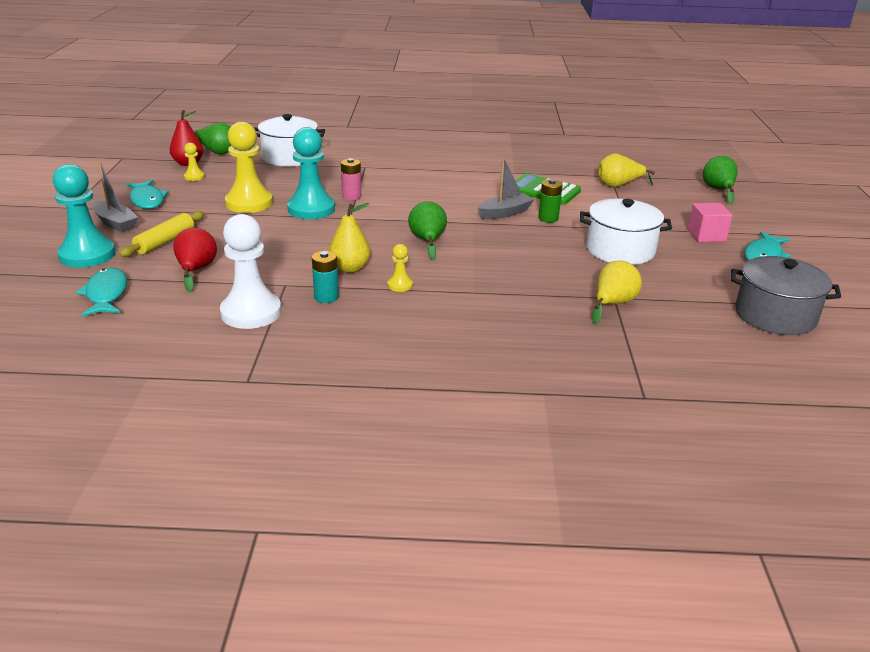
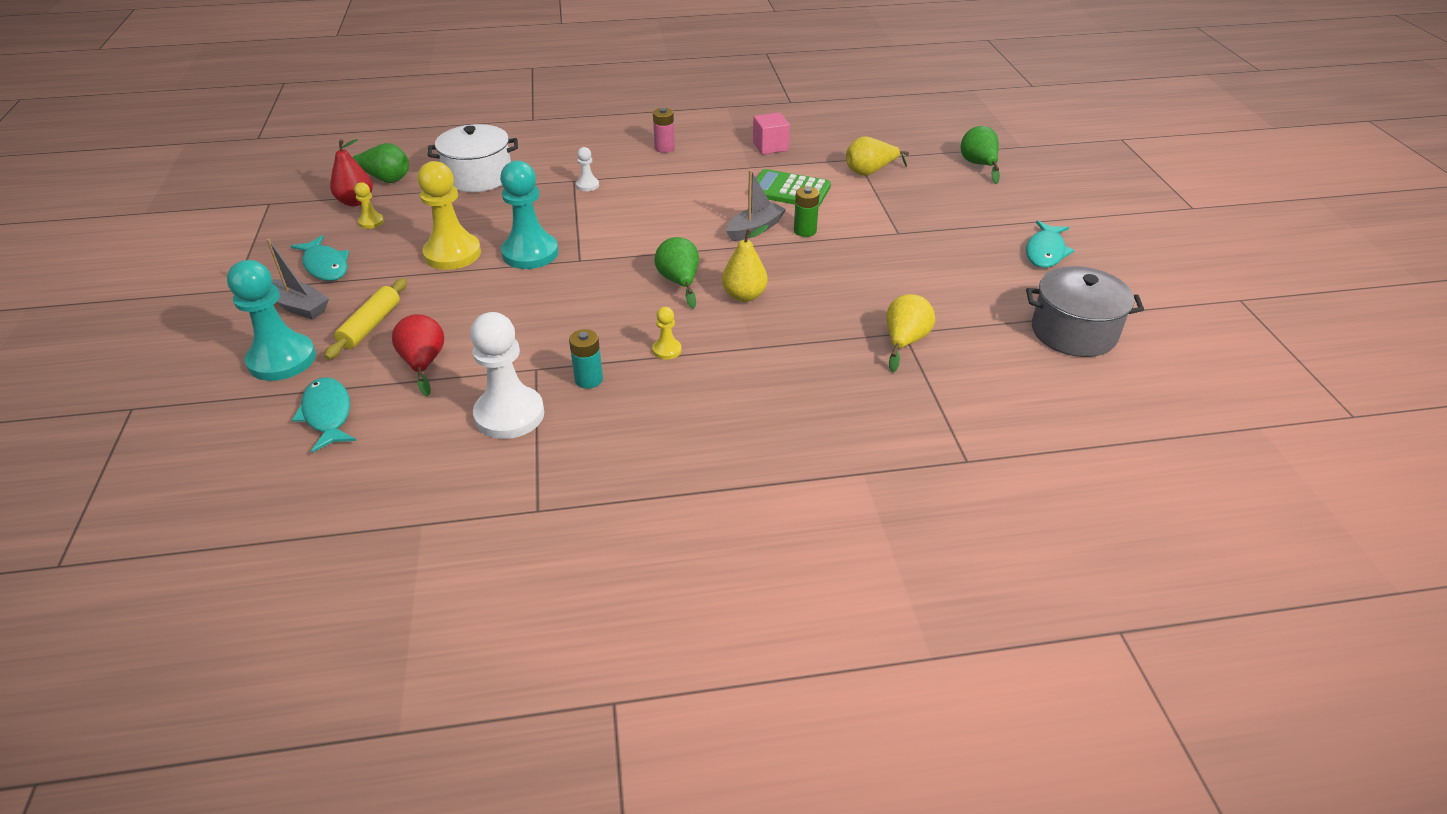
camera: 10 degrees left, 10 degrees up
yellow pear [329,203,370,273] -> yellow pear moved to [722,225,768,302]
pink battery [341,158,361,200] -> pink battery moved to [653,108,675,153]
white pot [580,199,672,265] -> none
pink cube [688,203,733,242] -> pink cube moved to [753,112,790,155]
none -> white pawn [576,147,599,191]

